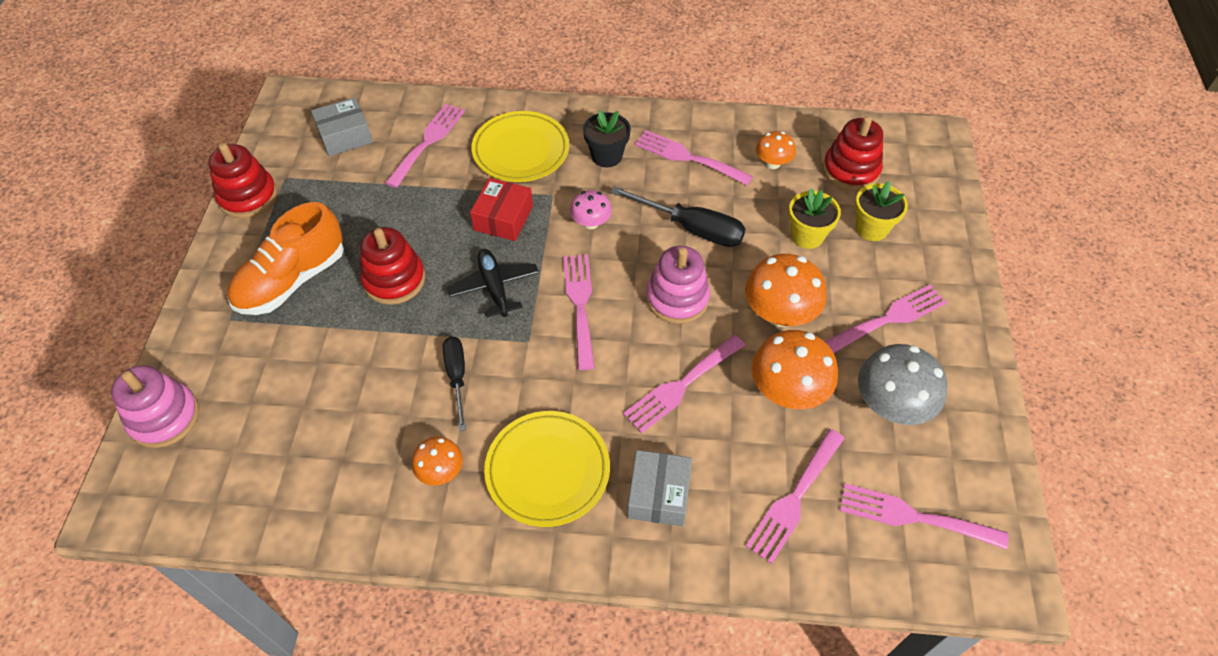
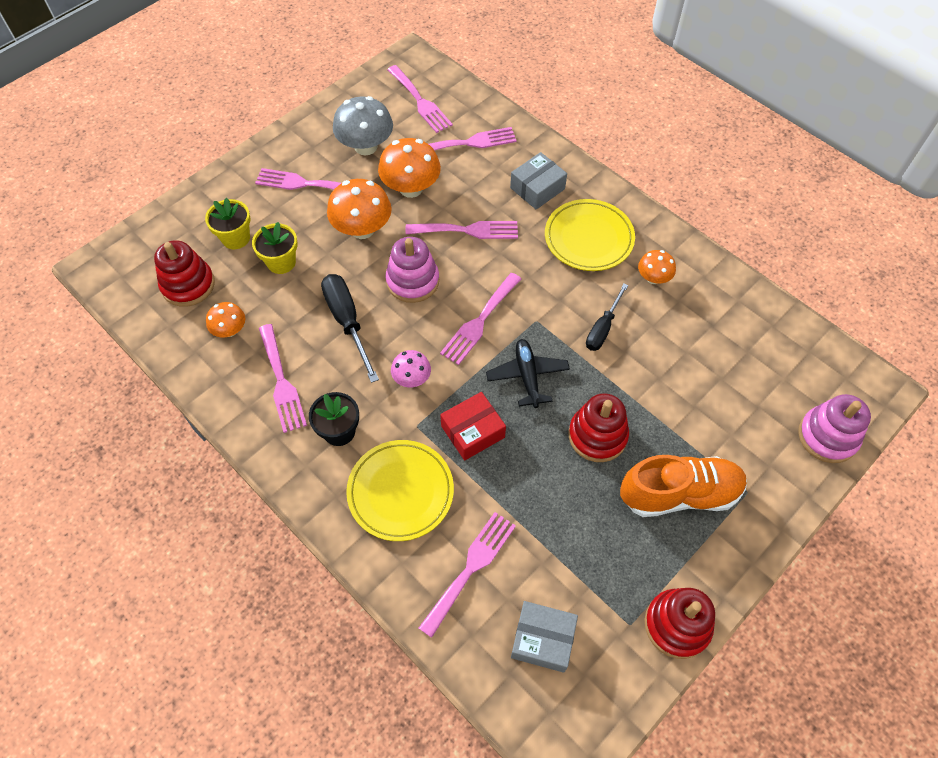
camera: 140 degrees left, 5 degrees up
pink fork [385,104,465,188] -> pink fork turned 150 degrees clockwise [419,512,516,638]
black plane [447,249,539,317] -> black plane turned 150 degrees clockwise [486,339,570,408]

